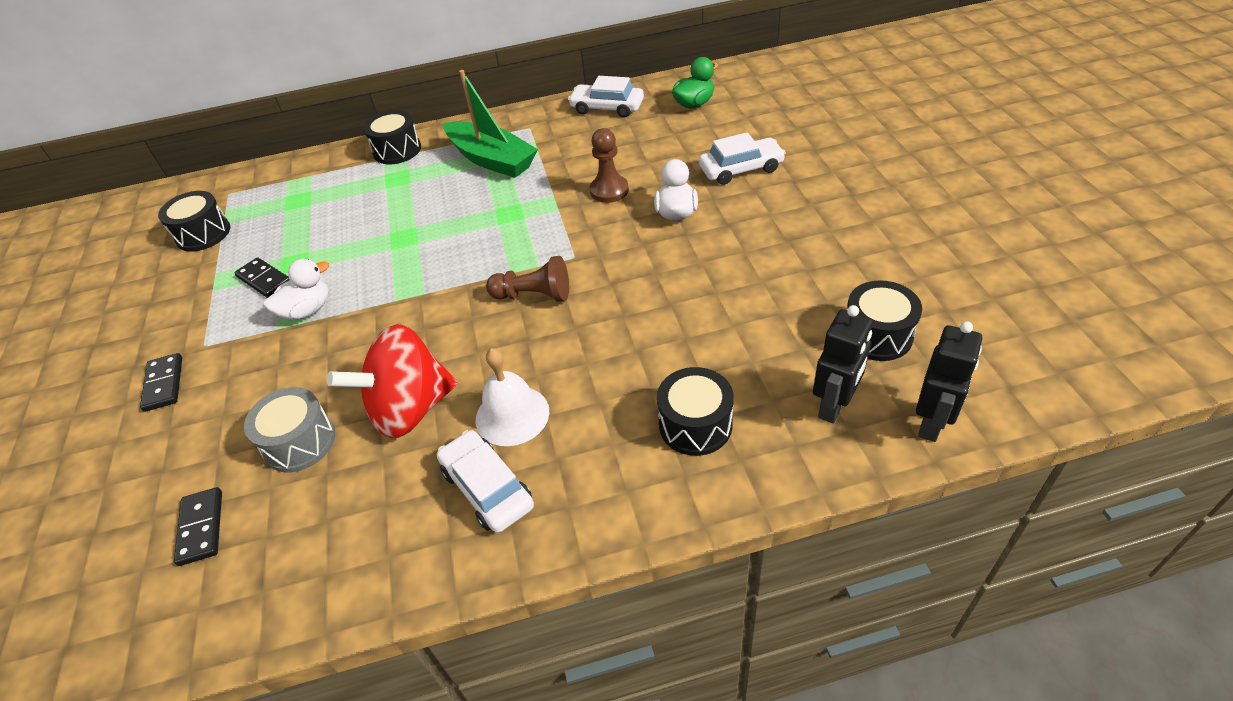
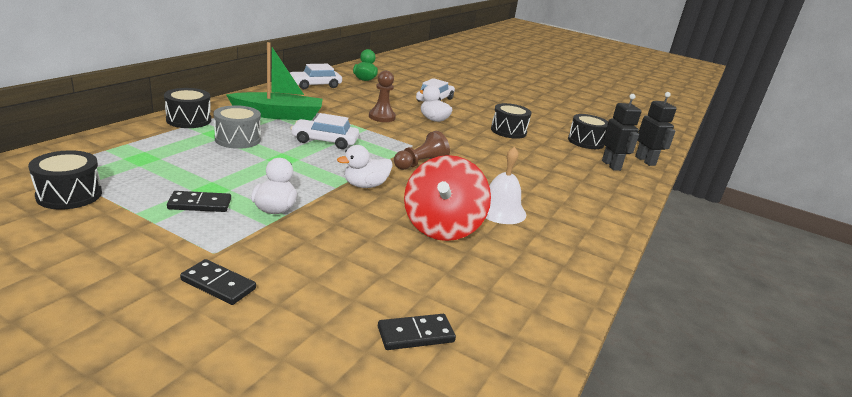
camera: 55 degrees left, 20 degrees down
black domino [174,487,222,566] -> black domino turned 45 degrees counterclockwise [378,314,456,350]
grey drum [244,387,335,472] -> grey drum moved to [213,105,261,149]
white car [437,430,534,533] -> white car moved to [290,113,359,149]
black drum [657,367,734,456] -> black drum moved to [491,103,531,139]
none -> white duck [337,145,393,188]

